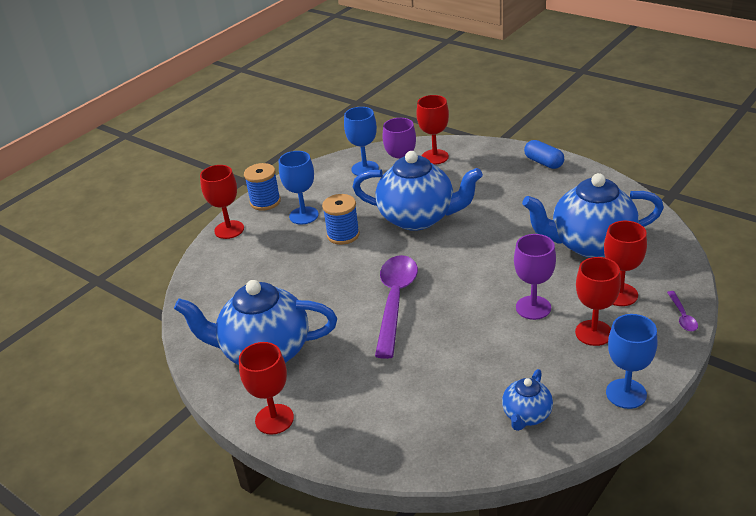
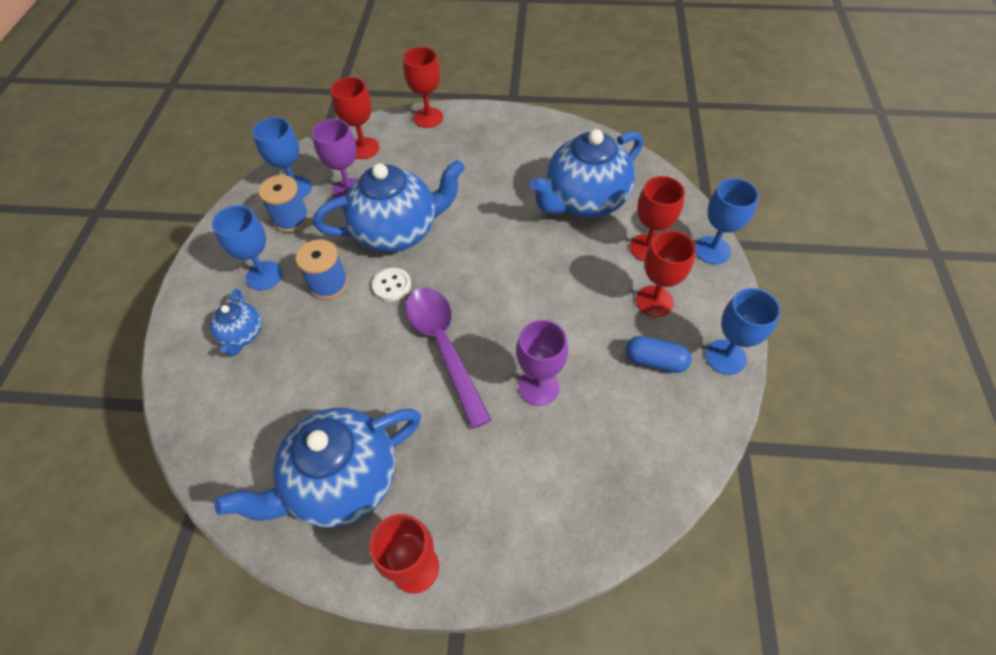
camera: 35 degrees left, 20 degrees up
red goblet [200,165,244,239] -> red goblet moved to [403,47,443,128]
blue spool [244,163,281,211] -> blue spool moved to [258,175,309,233]
blue teapot [502,369,553,431] -> blue teapot moved to [210,289,262,356]
purple goblet [514,234,556,320] -> purple goblet moved to [516,320,568,406]
blue capsule [524,140,564,169] -> blue capsule moved to [626,336,692,373]
purple spoon [667,291,698,331] -> blue goblet [695,178,759,264]
none -> white button [372,268,411,302]

